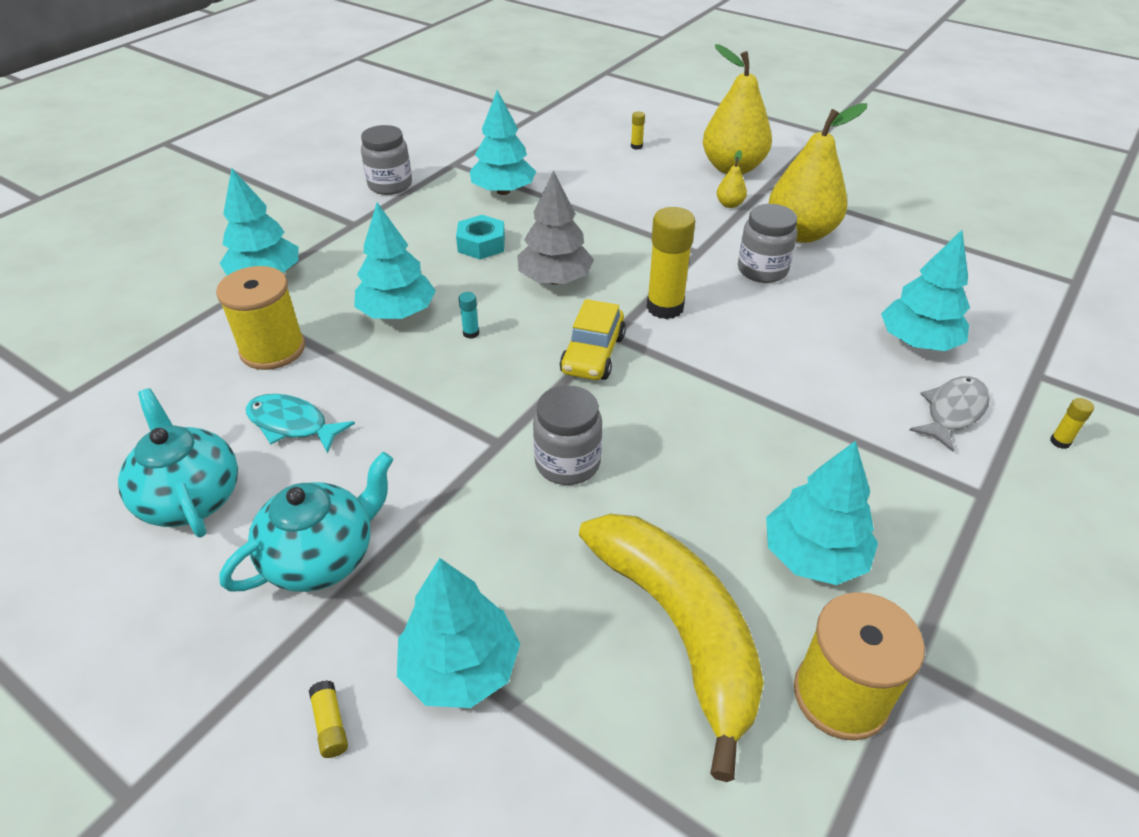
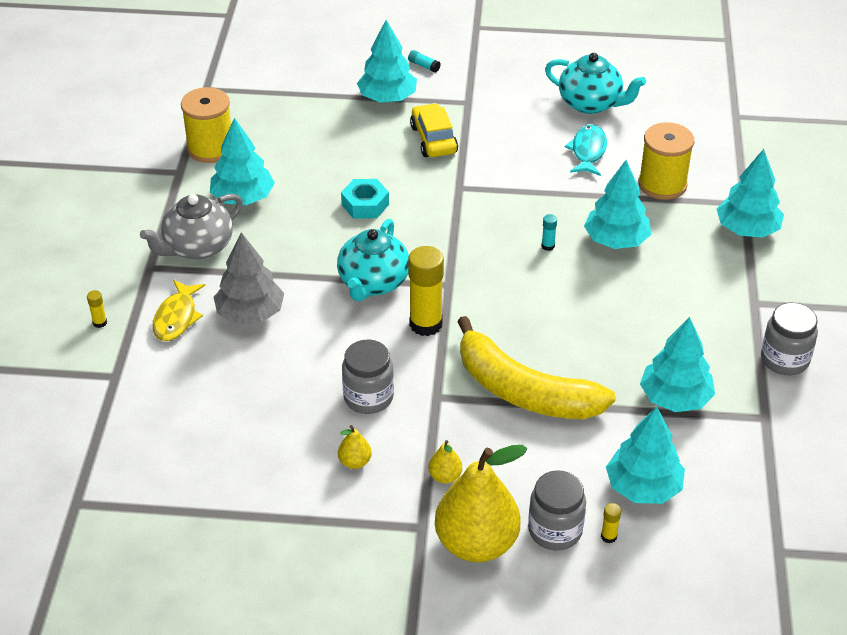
camera: 150 degrees right, 0 degrees up
turquoise teapot [219,452,393,592] -> turquoise teapot moved to [337,219,409,301]
turquoise fish [246,394,355,453] -> turquoise fish turned 75 degrees counterclockwise [565,124,607,176]
yellow glue stick [309,680,348,758] -> turquoise glue stick [408,50,441,73]
turquoise nut [456,215,505,259] -> turquoise nut moved to [341,179,389,219]
grey tree [517,171,594,285] -> grey tree moved to [214,232,284,324]
grey jar [533,385,602,485] -> grey jar moved to [528,470,586,550]
yellow car [560,299,626,380] -> yellow car moved to [410,103,458,157]
yellow banana [579,514,764,782] -> yellow banana moved to [457,316,616,419]
yellow pear [768,103,867,243] -> yellow pear [338,425,372,469], size x0.42
turquoise tree [881,230,970,351] -> turquoise tree moved to [606,407,685,504]
grey fish [909,376,990,452] -> yellow fish [152,280,205,341]
none -> grey teapot [140,194,243,260]

